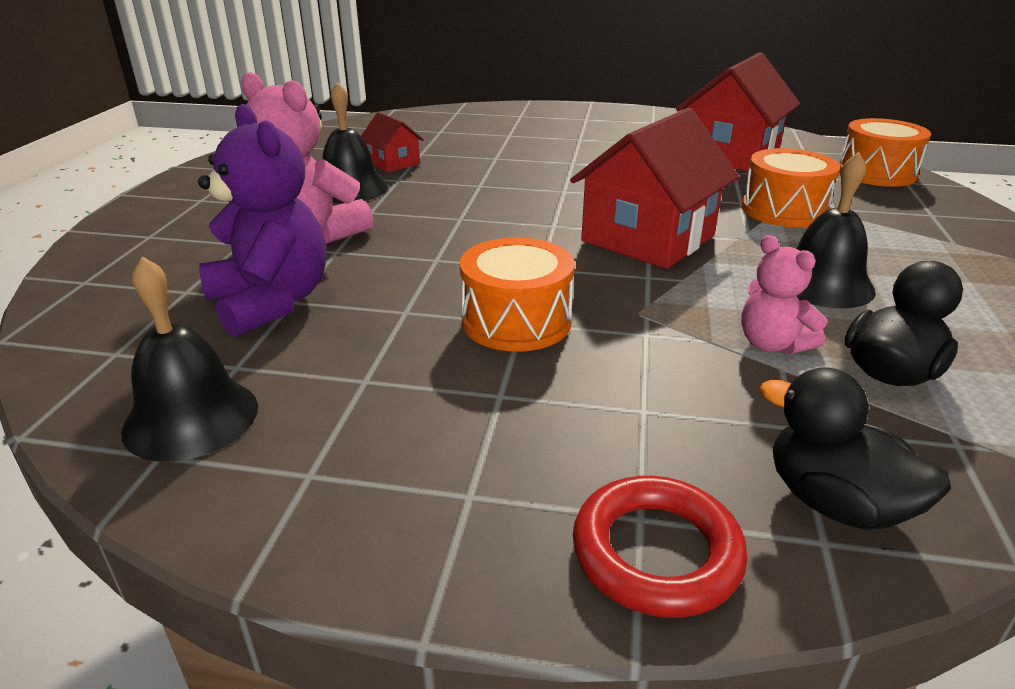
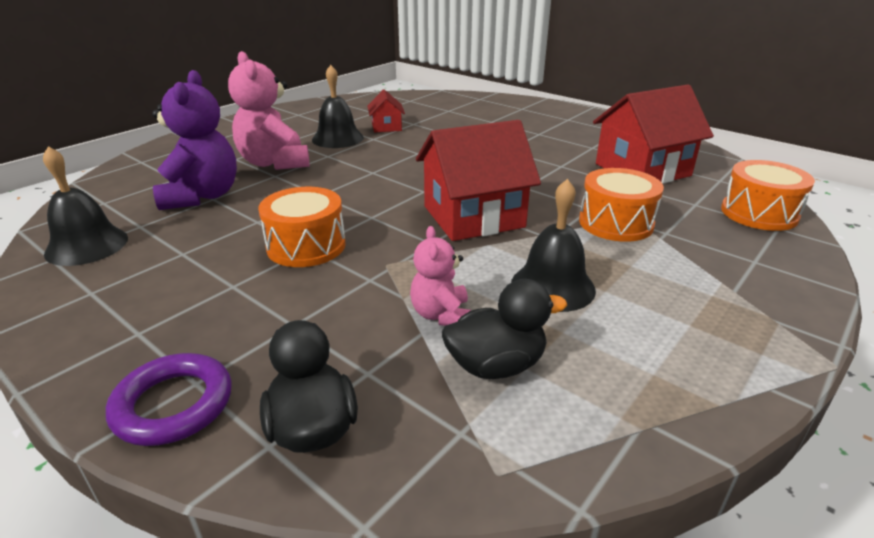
camera: 30 degrees right, 0 degrees up
red ring [573,476,748,618] -> purple ring [106,353,232,446]

